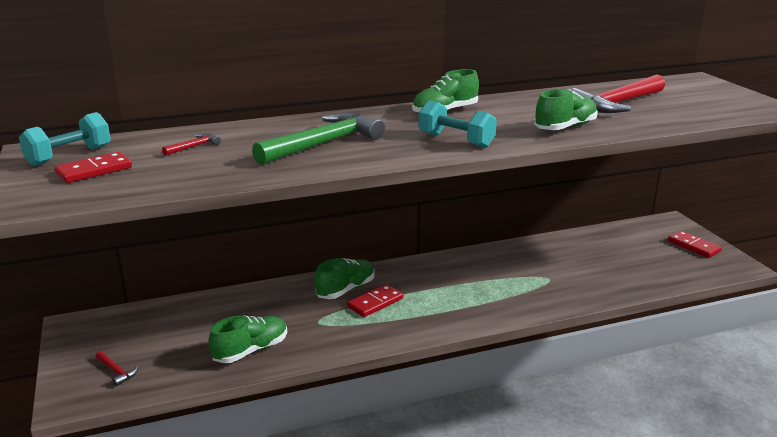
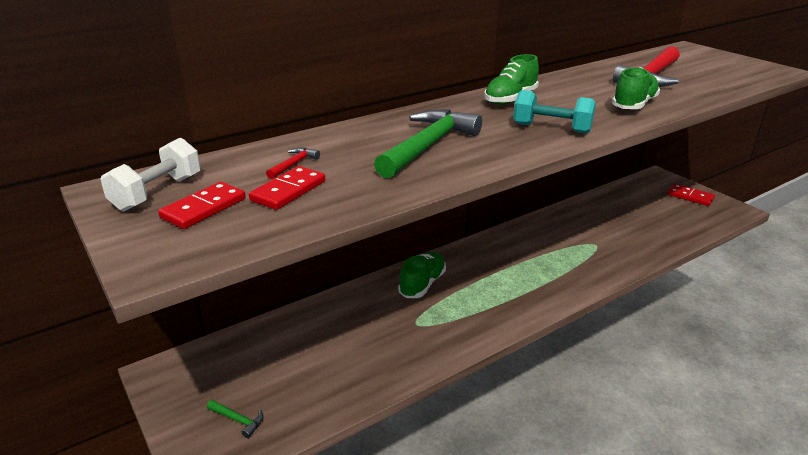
camera: 15 degrees left, 5 degrees up
turquoise dumbbell [19,112,111,166] -> white dumbbell [100,137,201,211]
red hammer [95,351,138,386] -> green hammer [207,400,264,438]
green shoe [208,315,287,363] -> none
red domino [347,284,403,317] -> red domino moved to [249,166,325,210]

